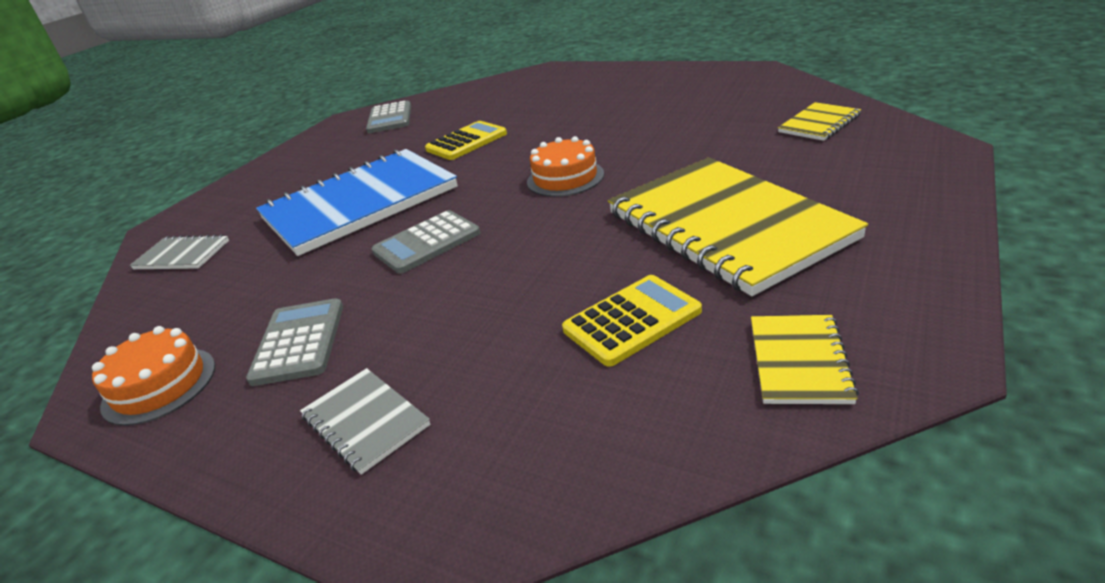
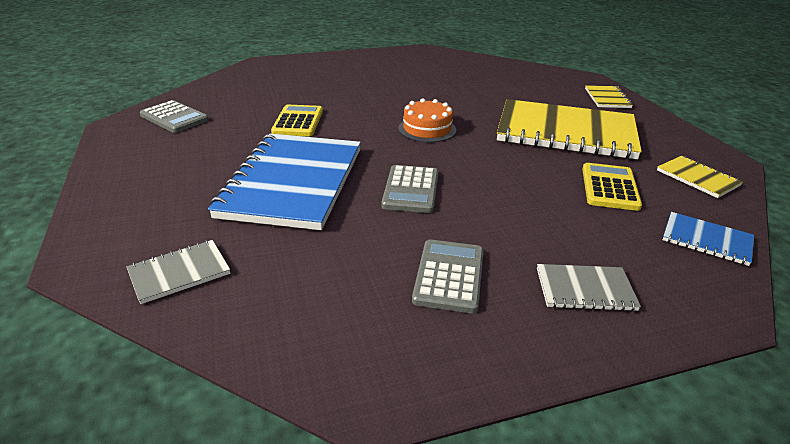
camera: 50 degrees left, 0 degrees up
orange cake [92,326,215,426] -> none
grey calculator [246,298,343,386] -> grey calculator turned 60 degrees clockwise [412,239,484,314]
yellow notebook [778,102,861,141] -> yellow notebook moved to [585,85,633,108]
none -> blue notebook [663,212,754,266]

